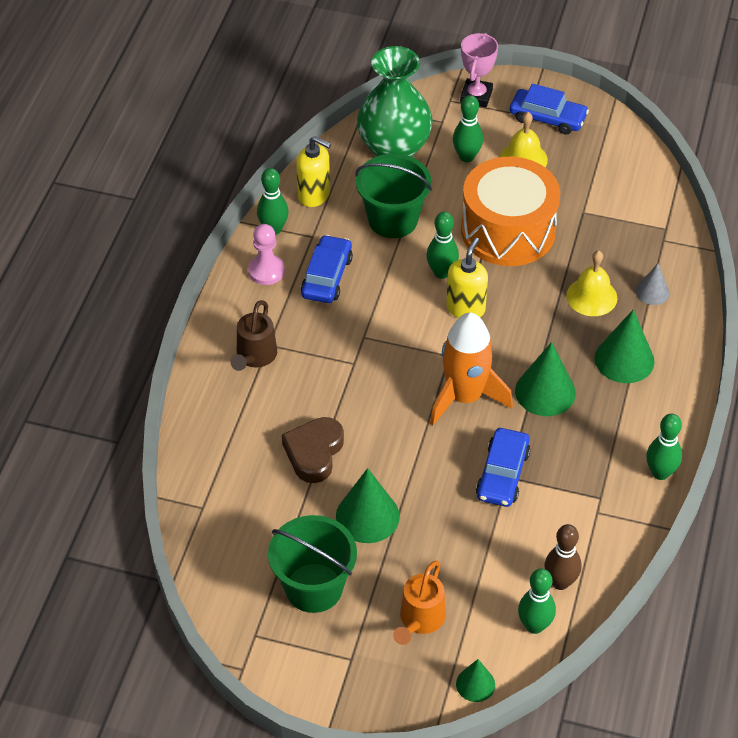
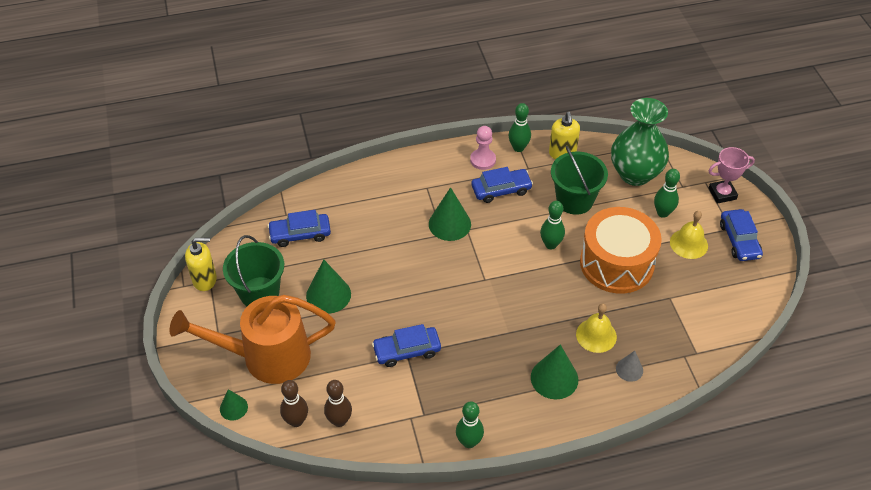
camera: 60 degrees right, 0 degrees up
brown watering can [230,300,277,371] -> none
brown heart [282,417,344,483] -> none
orange watering can [393,561,446,645] -> orange watering can [169,295,336,384], size x2.03
orange rocket [430,312,513,426] -> none
yellow soap dispenser [446,238,488,318] -> yellow soap dispenser moved to [185,238,217,291]
green cone [515,342,576,416] -> green cone moved to [429,187,471,241]
green bowling pin [518,568,556,634] -> brown bowling pin [280,380,308,427]
none -> blue car [267,210,331,247]

